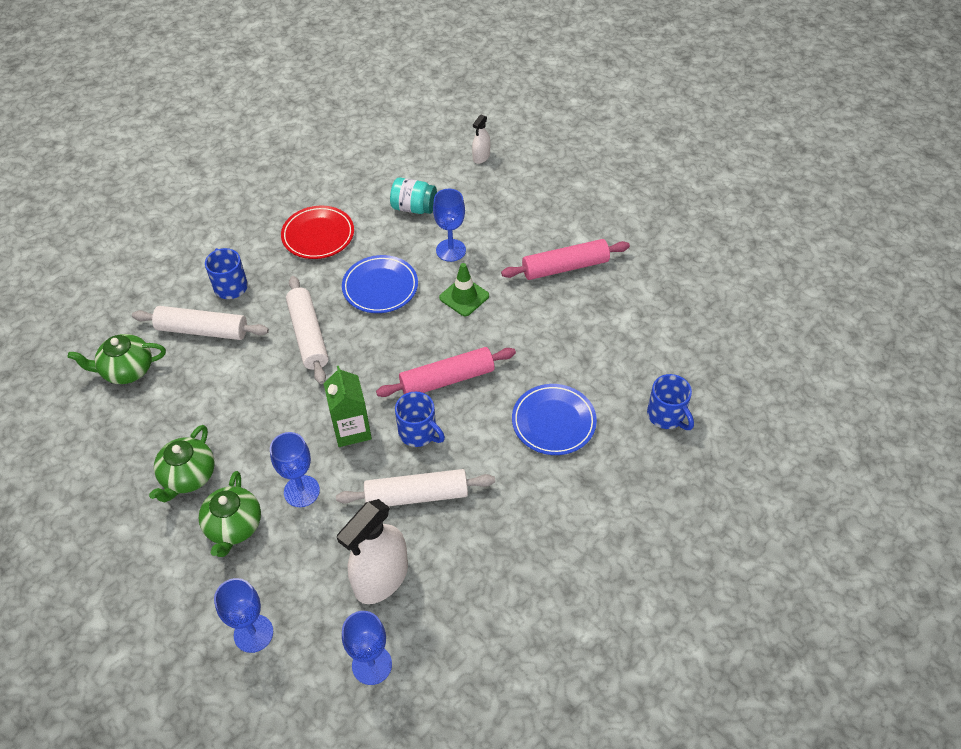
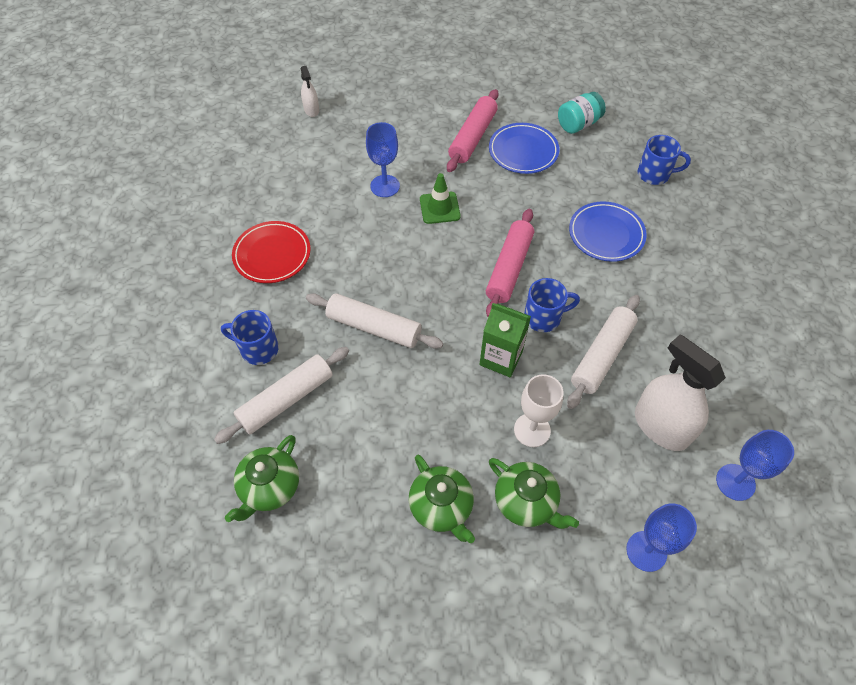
camera: 50 degrees left, 5 degrees up
blue goblet [270,432,320,507] -> white goblet [514,374,563,447]
white spray bottle [337,499,408,604] -> white spray bottle turned 150 degrees clockwise [635,334,726,451]
blue plate [342,255,418,313] -> blue plate moved to [489,123,559,174]
turquoise jar [390,177,437,214] -> turquoise jar moved to [558,92,606,134]

